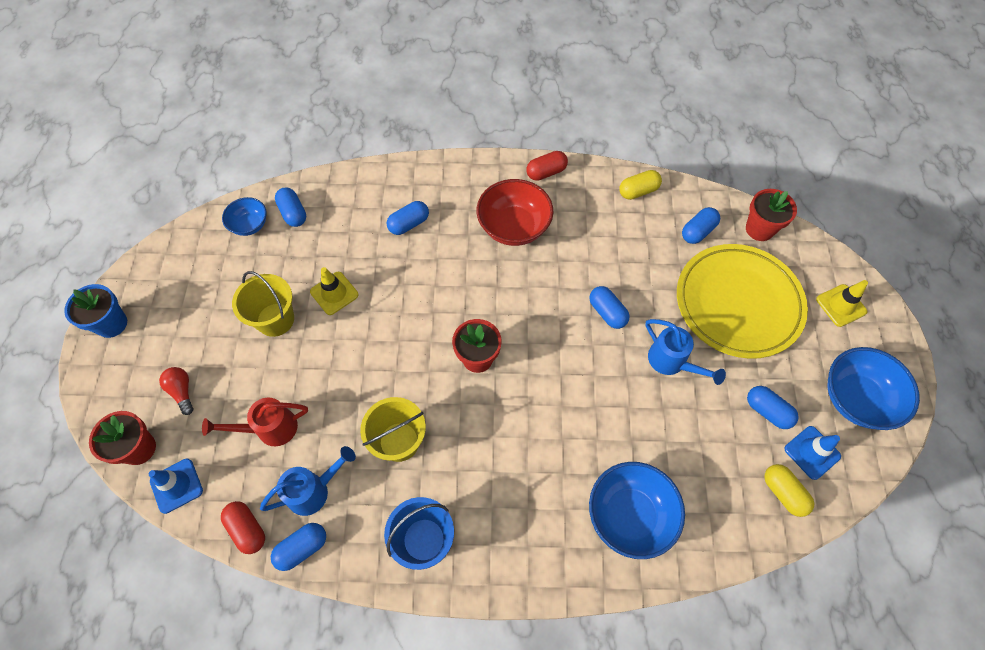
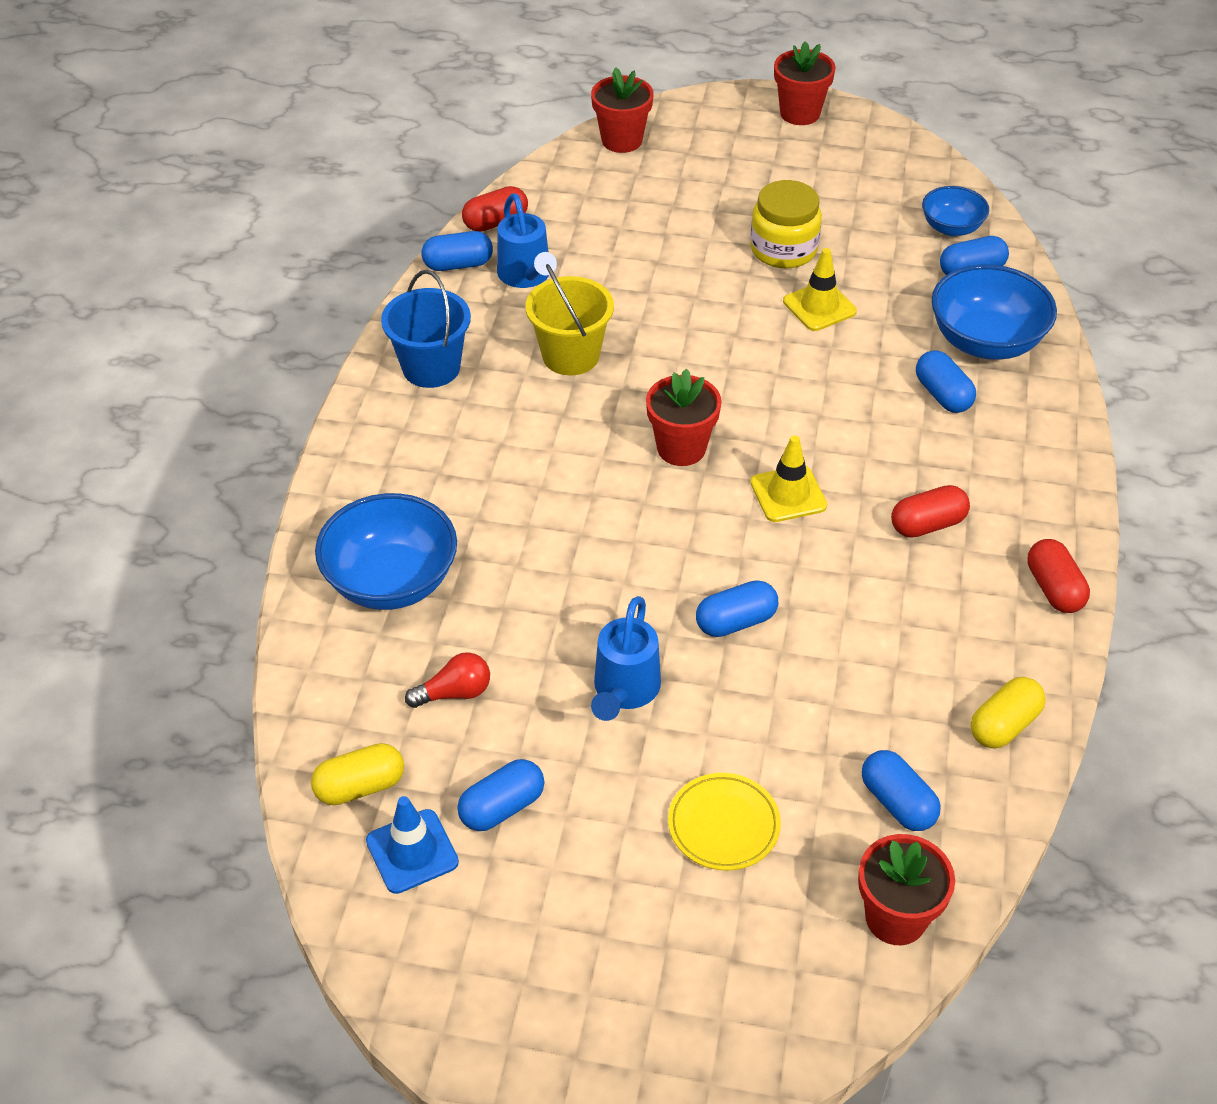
camera: 100 degrees right, 15 degrees down
blue flower pot [64,284,127,338] -> red flower pot [774,41,836,125]
blue traffic cone [149,459,203,514] -> none
red light bulb [159,367,194,415] -> red light bulb moved to [405,652,490,708]
red watering can [202,397,308,446] -> none
yellow bucket [232,271,294,337] -> yellow jar [750,180,822,268]
blue capsule [271,523,326,571] -> blue capsule turned 75 degrees counterclockwise [422,231,493,271]
red bowl [477,179,553,246] -> red capsule [891,485,970,538]
yellow capsule [619,170,662,200] -> yellow capsule turned 60 degrees clockwise [971,677,1046,748]
blue watering can [645,319,726,385] -> blue watering can turned 45 degrees counterclockwise [591,596,661,721]
yellow plate [677,244,808,359] -> yellow plate [668,773,781,871], size x0.45
yellow traffic cone [816,280,868,327] -> yellow traffic cone moved to [750,436,827,522]
blue bowl [828,347,920,430] -> blue bowl moved to [931,264,1057,360]

